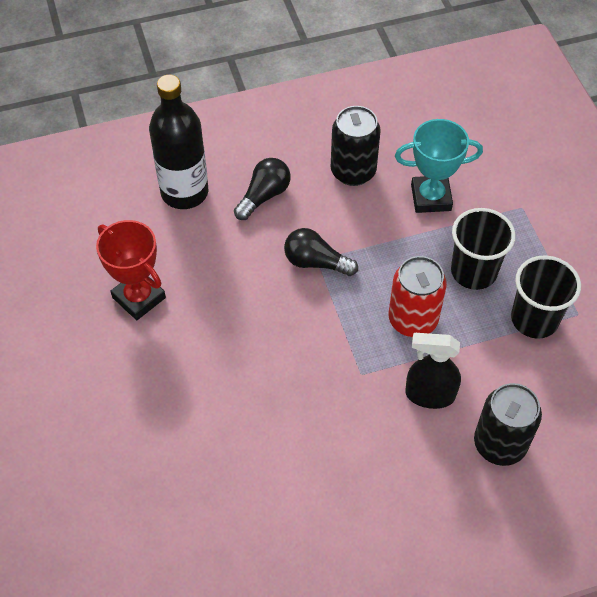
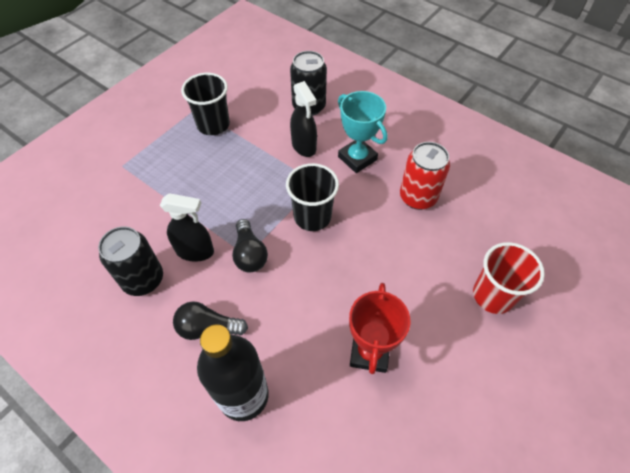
camera: 125 degrees left, 0 degrees up
red can [388,256,447,337] -> red can moved to [400,142,450,210]
turquoise trophy [395,119,483,213] -> turquoise trophy moved to [338,91,387,173]
black cup [451,208,516,290] -> black cup moved to [286,163,339,231]
none -> black spray bottle [160,193,214,262]
none -> red cup [473,242,545,314]

